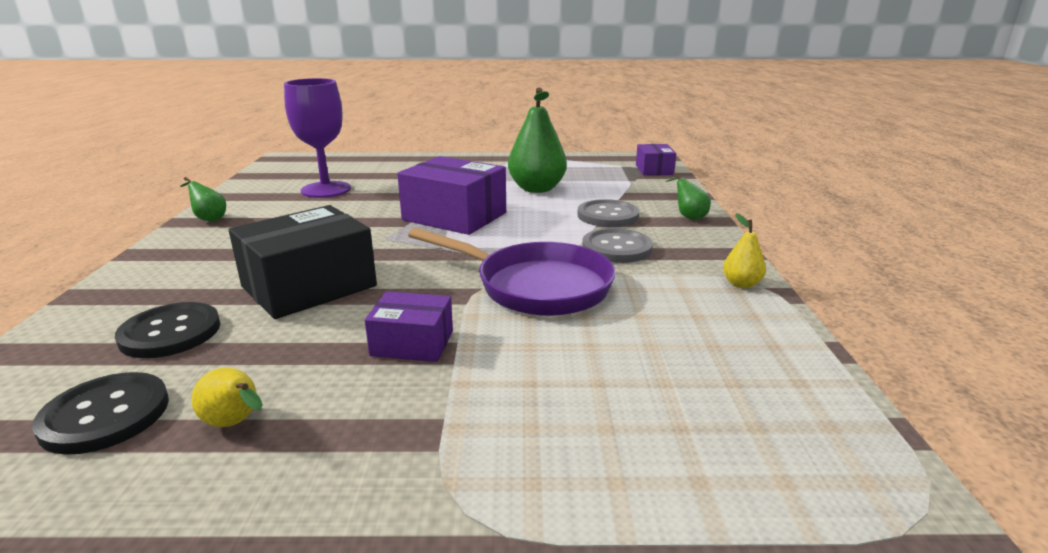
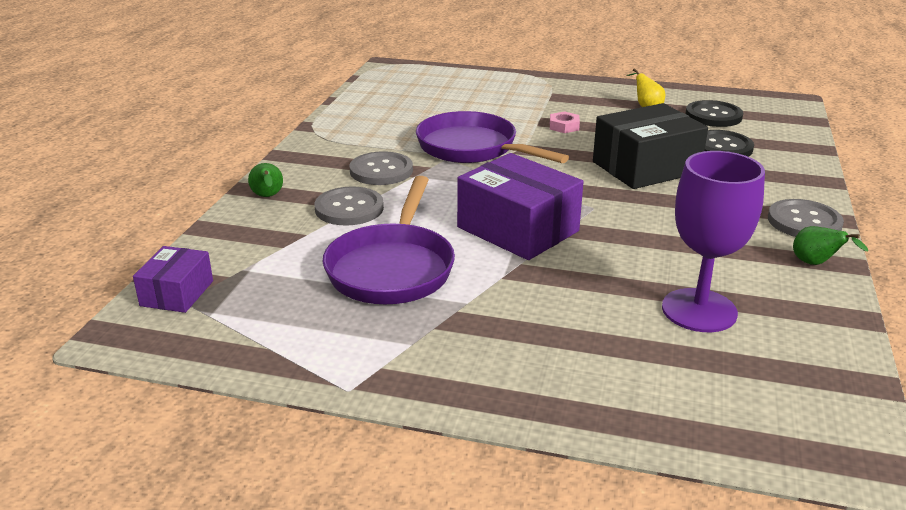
camera: 165 degrees left, 5 degrees up
purple box [365,291,453,362] -> pink nut [550,111,580,133]
green pear [508,88,567,193] -> purple pan [323,176,455,304]
yellow pear [723,213,766,288] -> none
none -> grey button [768,199,844,237]

